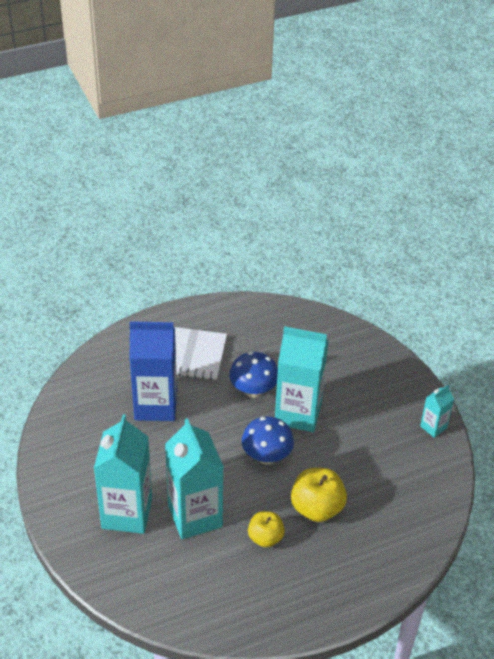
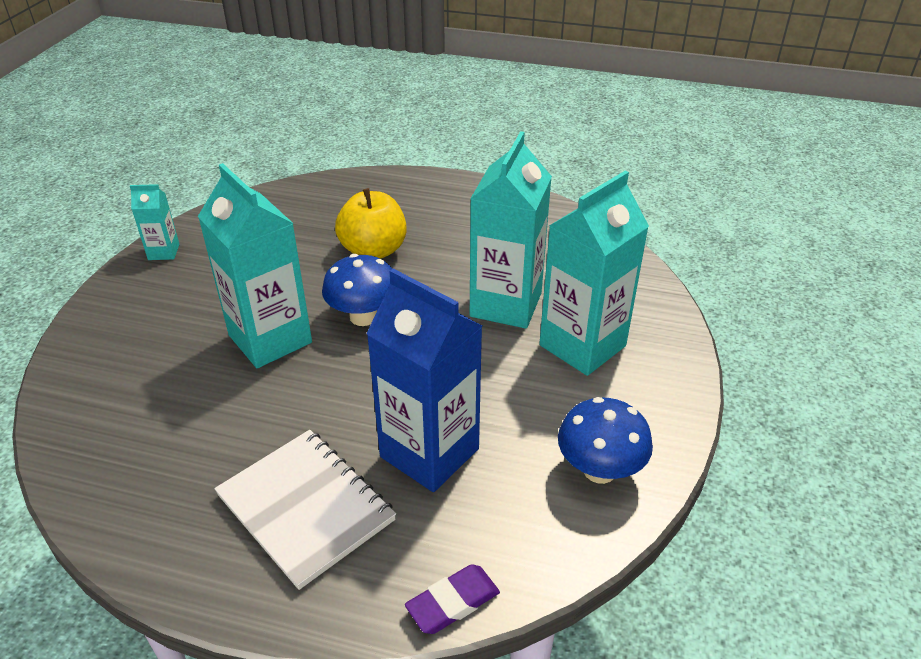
camera: 140 degrees left, 5 degrees down
blue mushroom [229,352,278,398] -> blue mushroom moved to [558,397,653,484]
yellow apple [248,511,285,547] -> none
none -> purple eraser [405,564,500,634]

